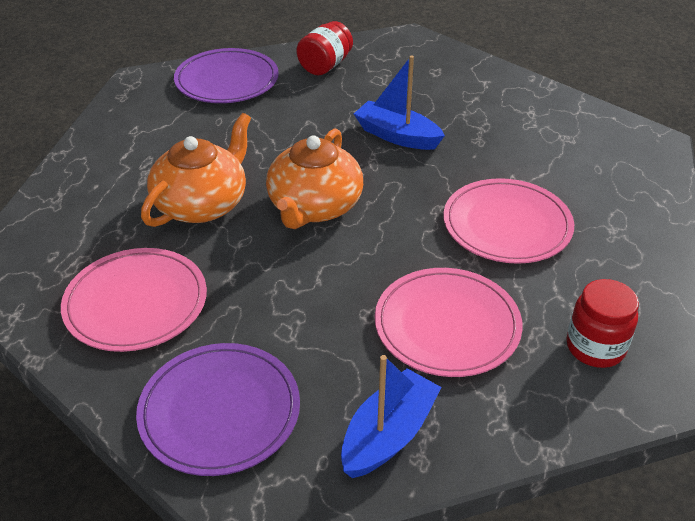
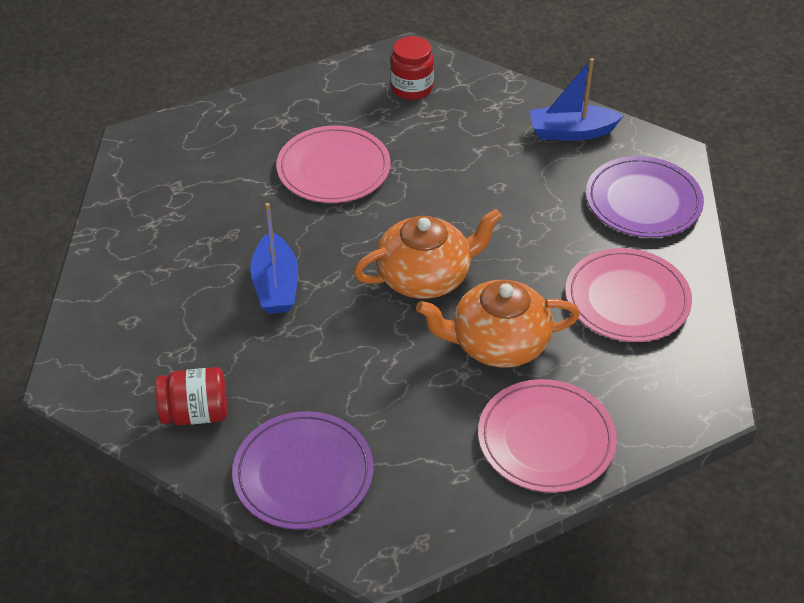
camera: 130 degrees left, 5 degrees up
pink plate [375,268,523,377] -> pink plate moved to [478,379,617,493]

